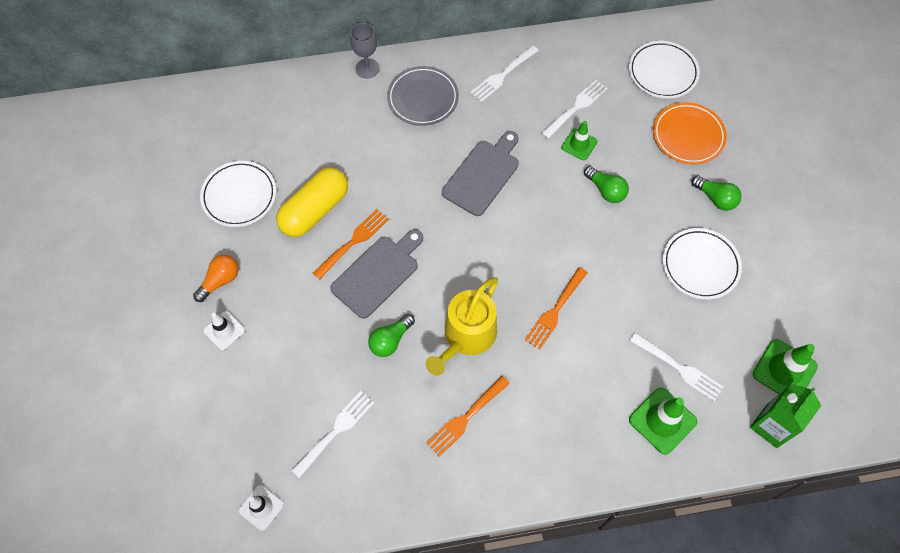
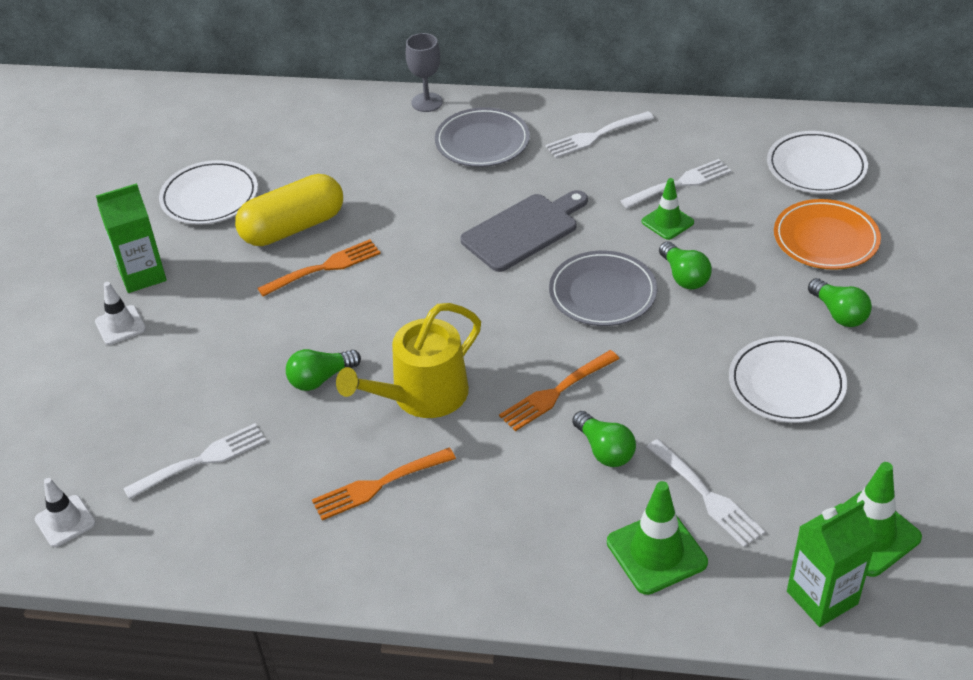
camera: 20 degrees right, 20 degrees down
orange light bulb [193,255,238,302] -> green carton [96,183,167,293]
grey cutting board [330,229,423,319] -> none
none -> grey plate [549,251,657,326]
none -> green light bulb [572,411,636,467]

